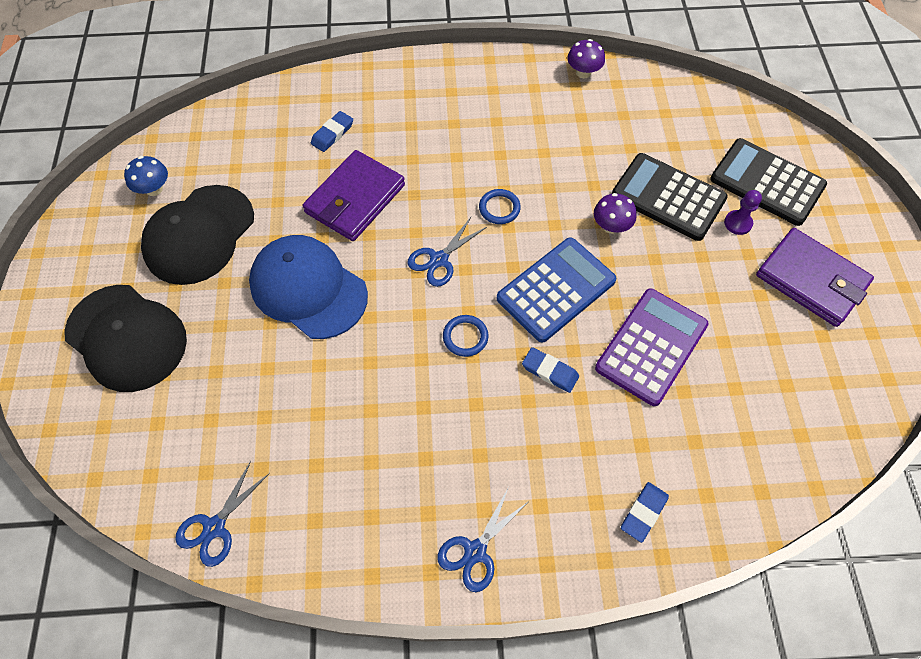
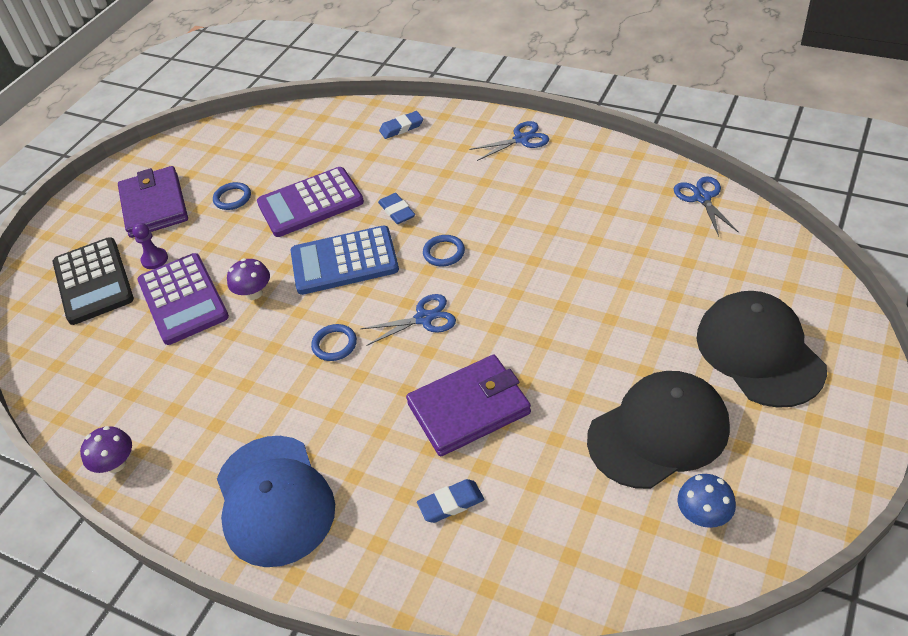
camera: 145 degrees left, 15 degrees down
blue scissors [175,461,270,567] -> blue scissors turned 75 degrees counterclockwise [674,176,739,236]
blue cap [249,235,368,339] -> blue cap moved to [217,436,335,567]
black calculator [612,153,728,241] -> purple calculator [138,253,229,345]
none -> blue ring [213,182,251,210]

